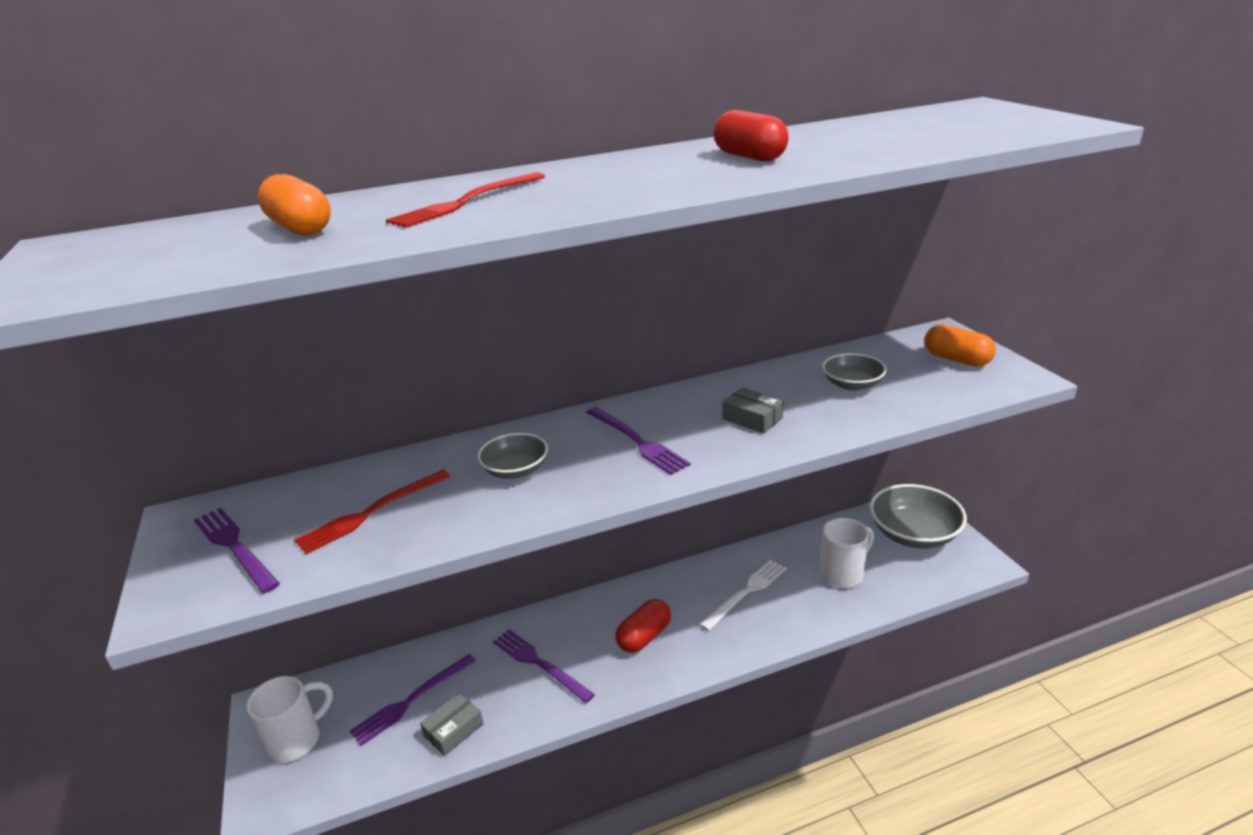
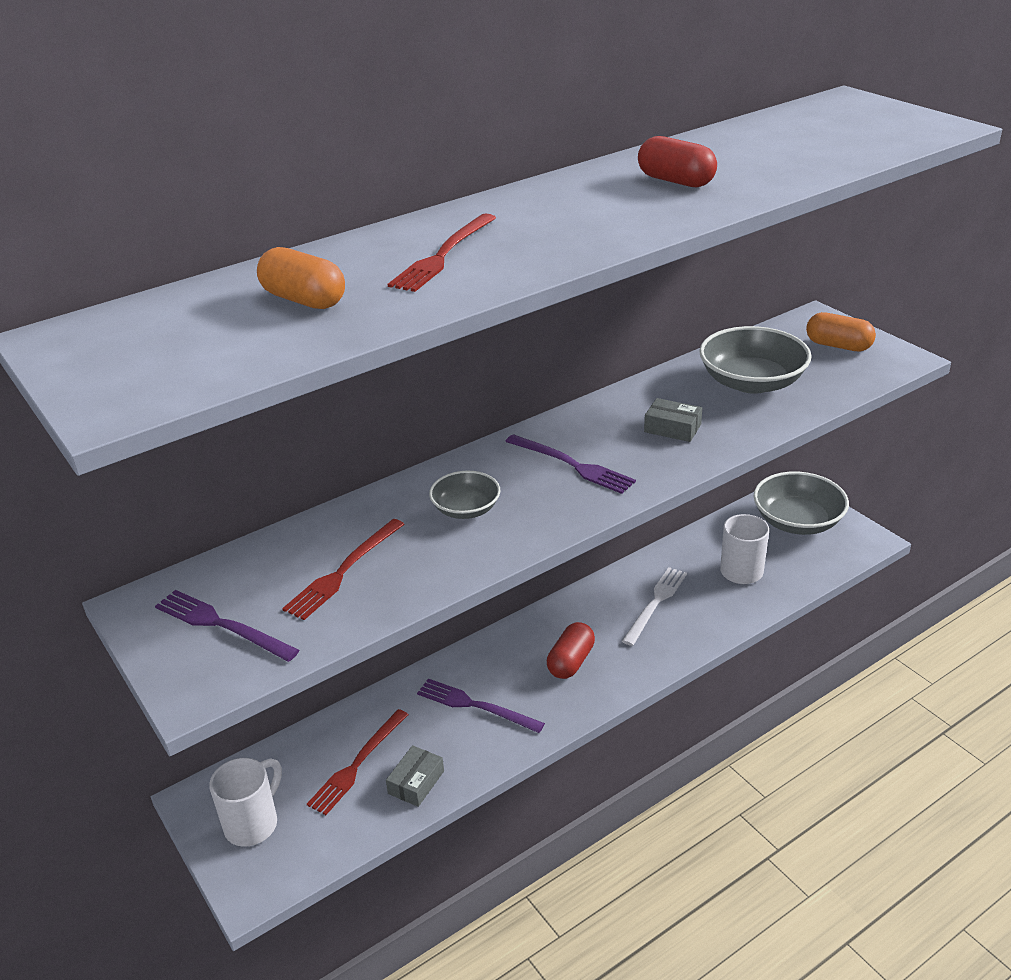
camera: 15 degrees left, 5 degrees up
purple fork [350,654,476,746] -> red fork [307,709,408,815]
grey bowl [822,353,887,391] -> grey bowl [699,326,812,394], size x1.77

